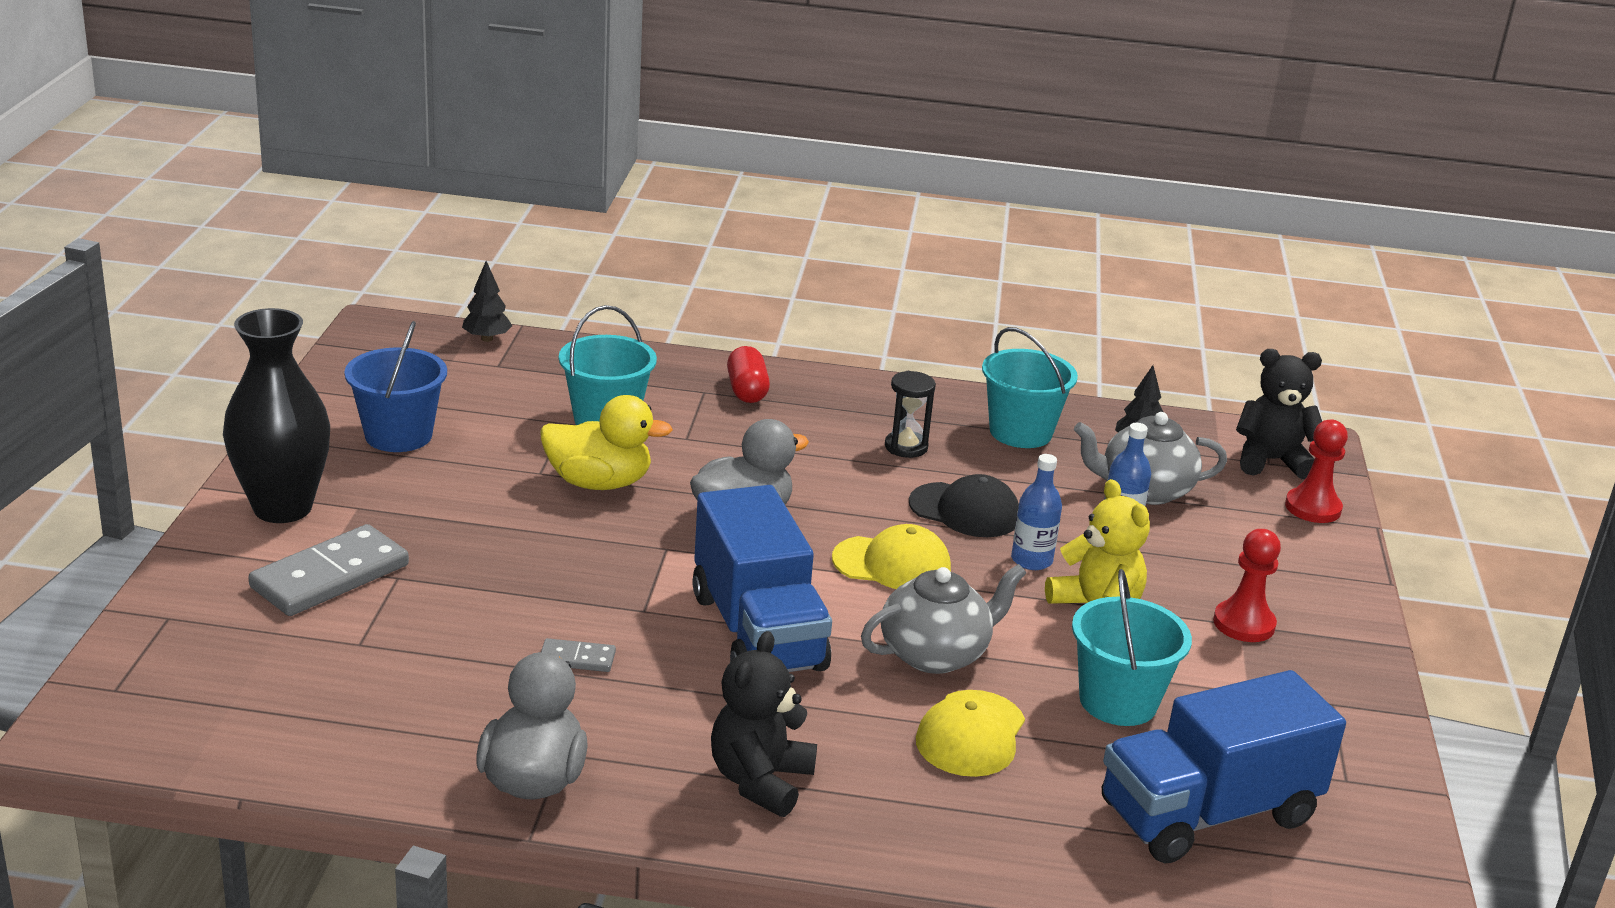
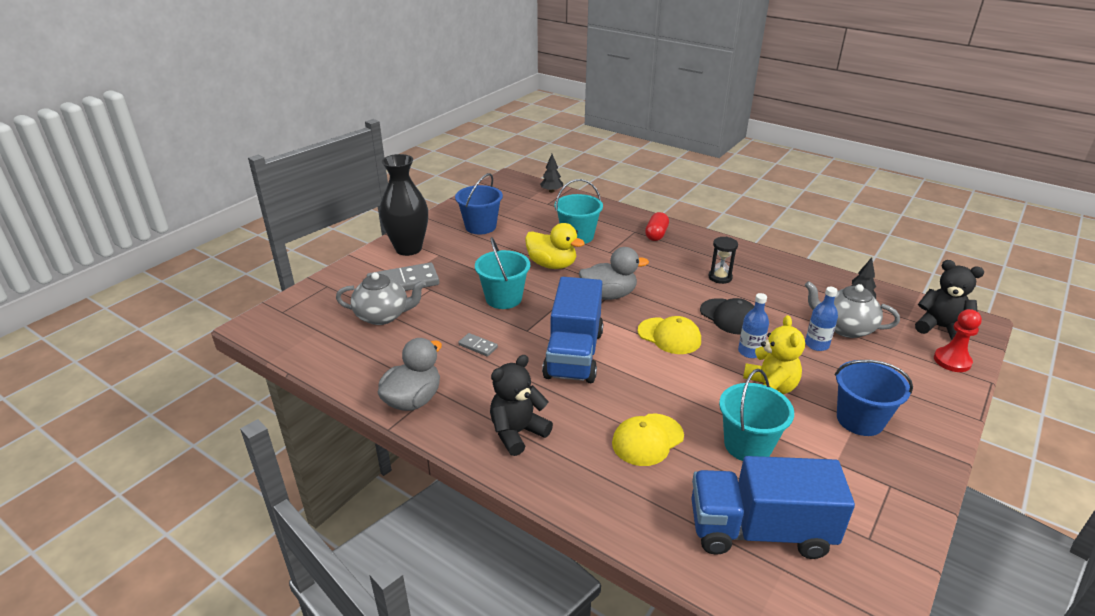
camera: 30 degrees right, 5 degrees up
grey teapot [861,564,1026,674] -> grey teapot moved to [336,272,426,325]
turquoise bucket [982,327,1078,448] -> turquoise bucket moved to [475,237,530,309]
red pawn [1213,529,1281,642] -> blue bucket [835,360,913,436]

